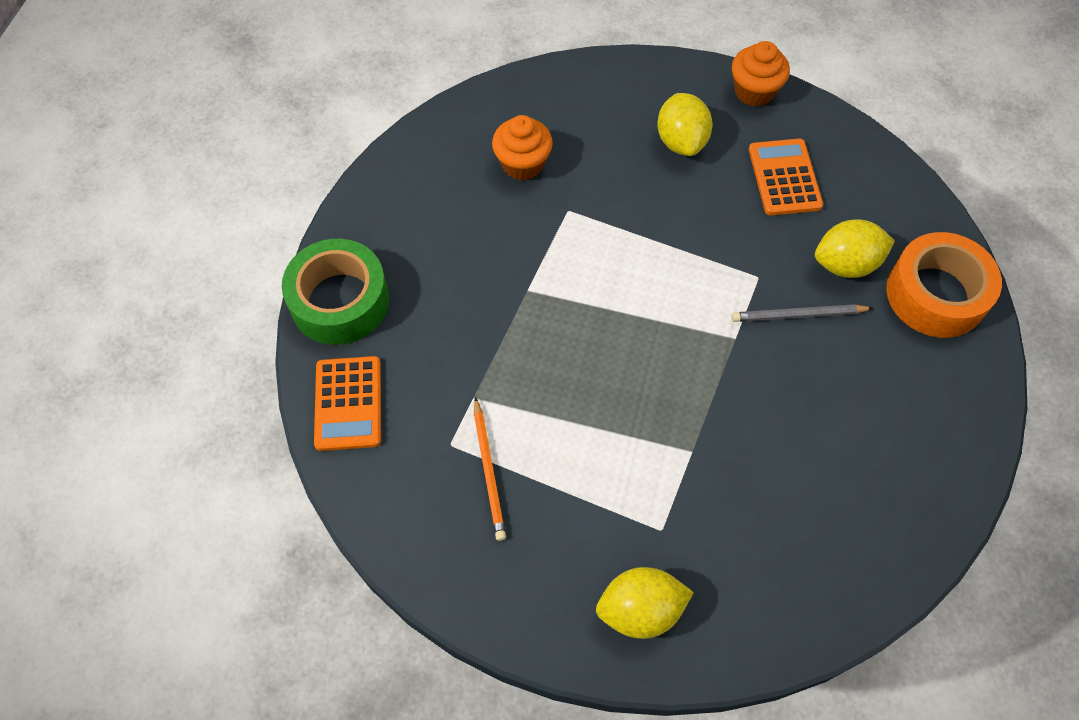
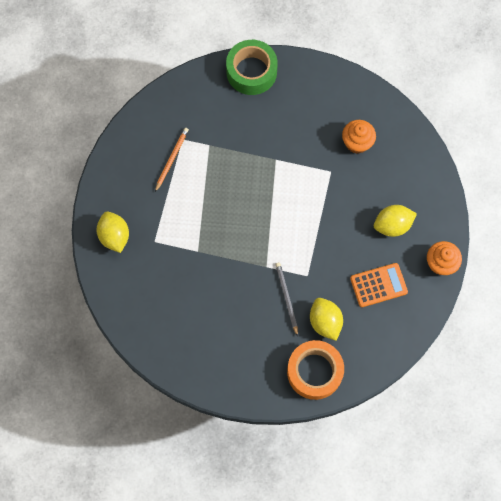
camera: 80 degrees right, 10 degrees up
orange calculator [314,356,381,451] -> none
orange pencil [474,397,506,541] -> orange pencil turned 135 degrees clockwise [155,128,189,192]

